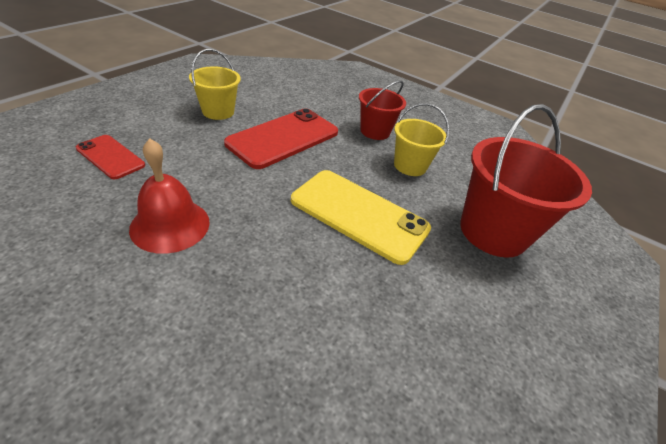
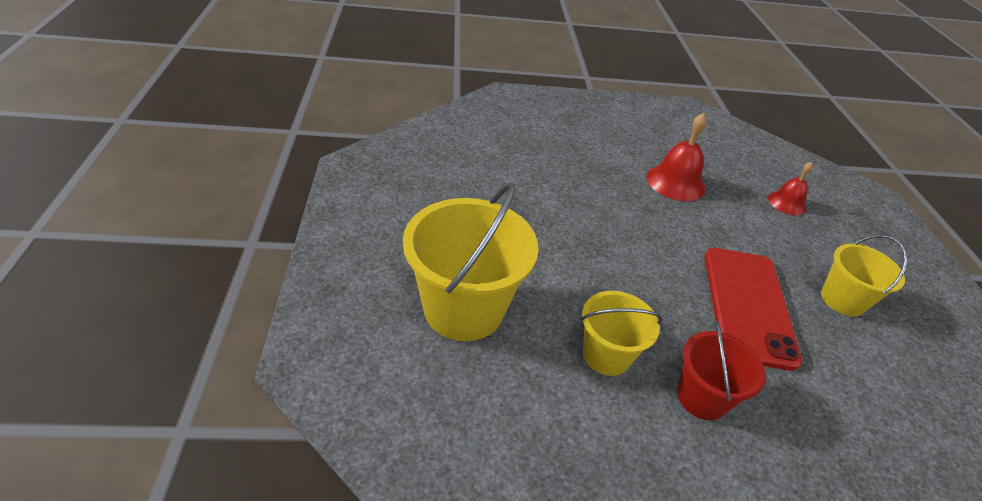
camera: 145 degrees right, 0 degrees up
red phone [76,135,145,179] -> red bell [768,162,813,216]
yellow phone [291,170,431,265] -> none
red bucket [460,104,592,257] -> yellow bucket [403,182,539,341]

